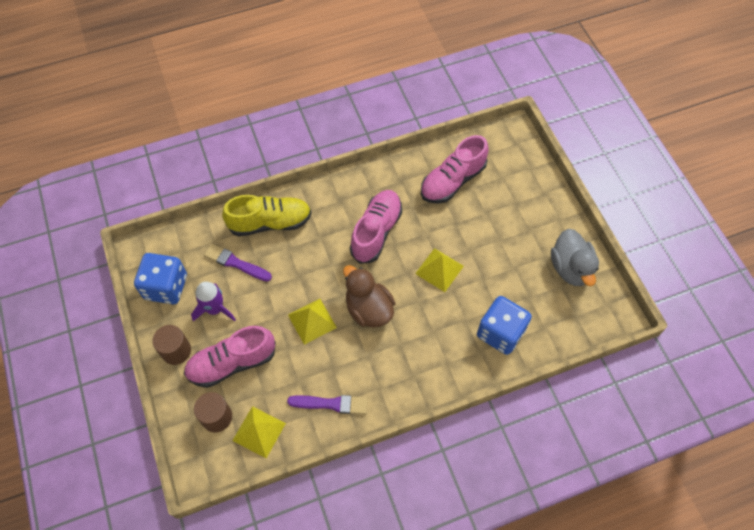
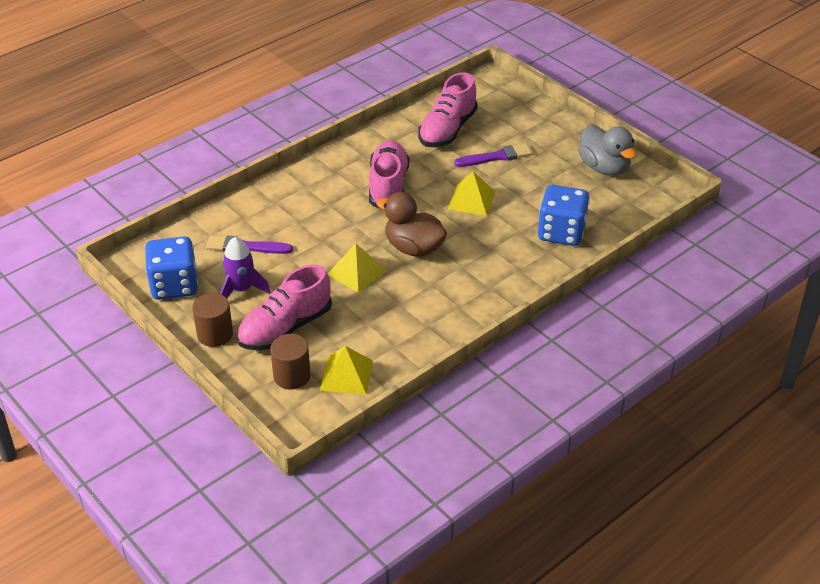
camera: 20 degrees left, 20 degrees down
yellow shoe [222,195,311,236] -> none
purple brush [287,395,368,414] -> purple brush moved to [454,144,532,167]

